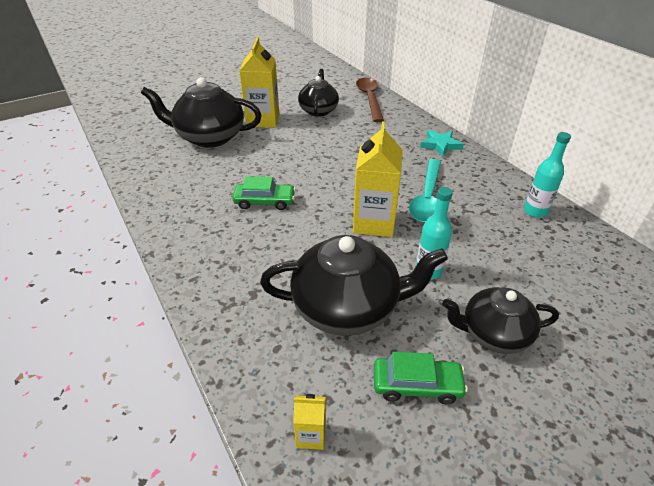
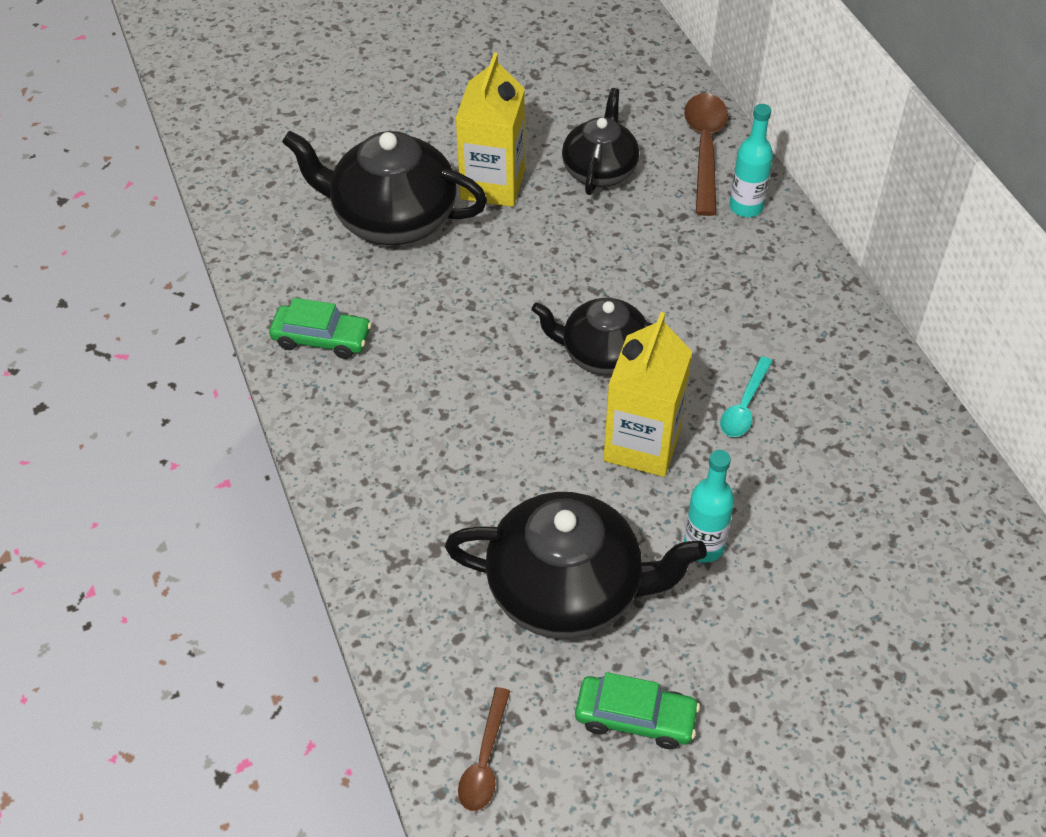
camera: 10 degrees right, 10 degrees up
green car [232,177,296,210] -> green car moved to [269,298,372,359]
yellow carton [293,394,326,450] -> brown spoon [458,687,510,811]
turquoise spoon [409,159,441,223] -> turquoise spoon [720,356,773,437], size x0.58
turquoise star [420,130,464,157] -> none
black teapot [442,287,559,354] -> black teapot moved to [531,298,653,375]
turquoise bottle [524,132,571,218] -> turquoise bottle moved to [730,104,773,217]

